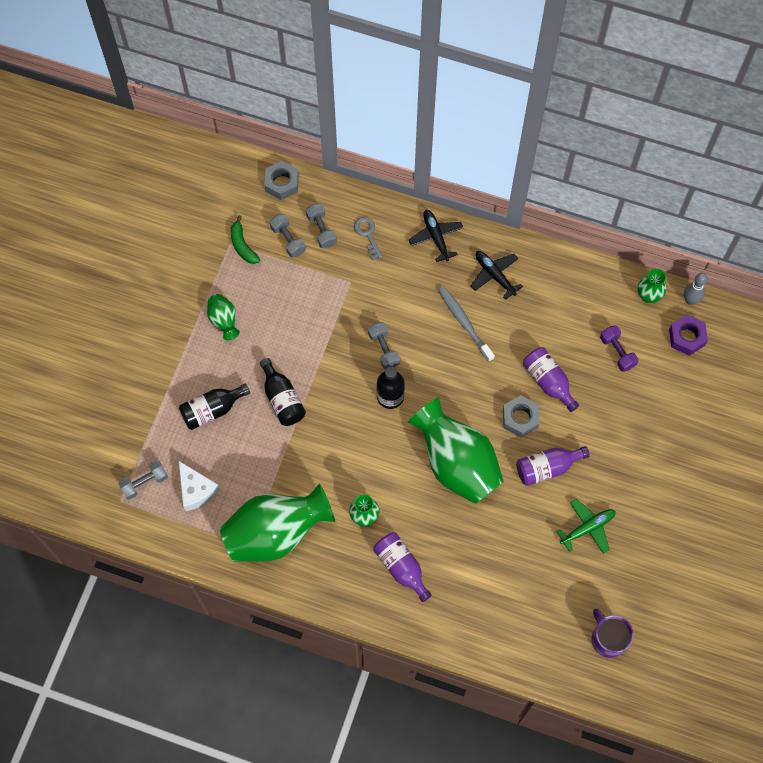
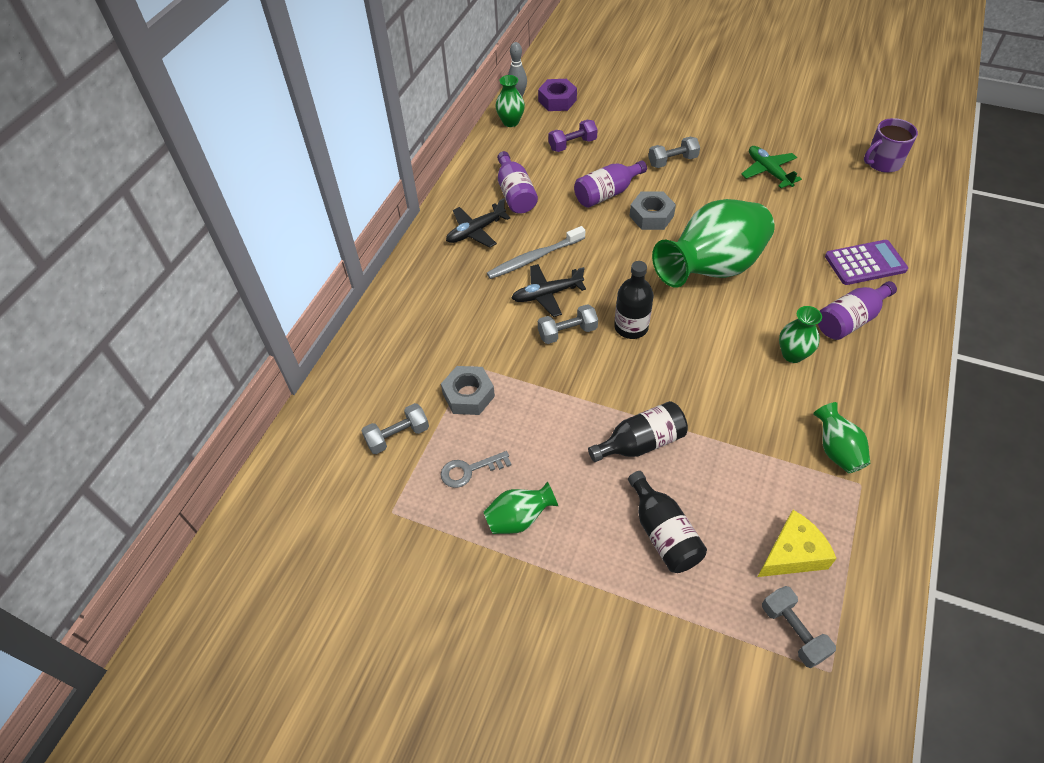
camera: 85 degrees left, 15 degrees down
white cheese [179,461,220,511] -> yellow cheese [758,510,837,577]
green vase [220,484,335,562] -> green vase [813,402,870,473], size x0.46
green banana [230,215,261,264] -> none
grey nut [264,161,299,200] -> grey nut moved to [441,366,495,415]
grey dumbbell [306,203,337,248] -> grey dumbbell moved to [648,137,700,168]
grey key [354,217,383,260] -> grey key moved to [441,451,512,488]
black plane [409,210,463,262] -> black plane moved to [512,264,586,317]
purple bottle [516,446,590,486] -> purple bottle moved to [497,151,538,214]
none -> purple calculator [825,240,908,285]

